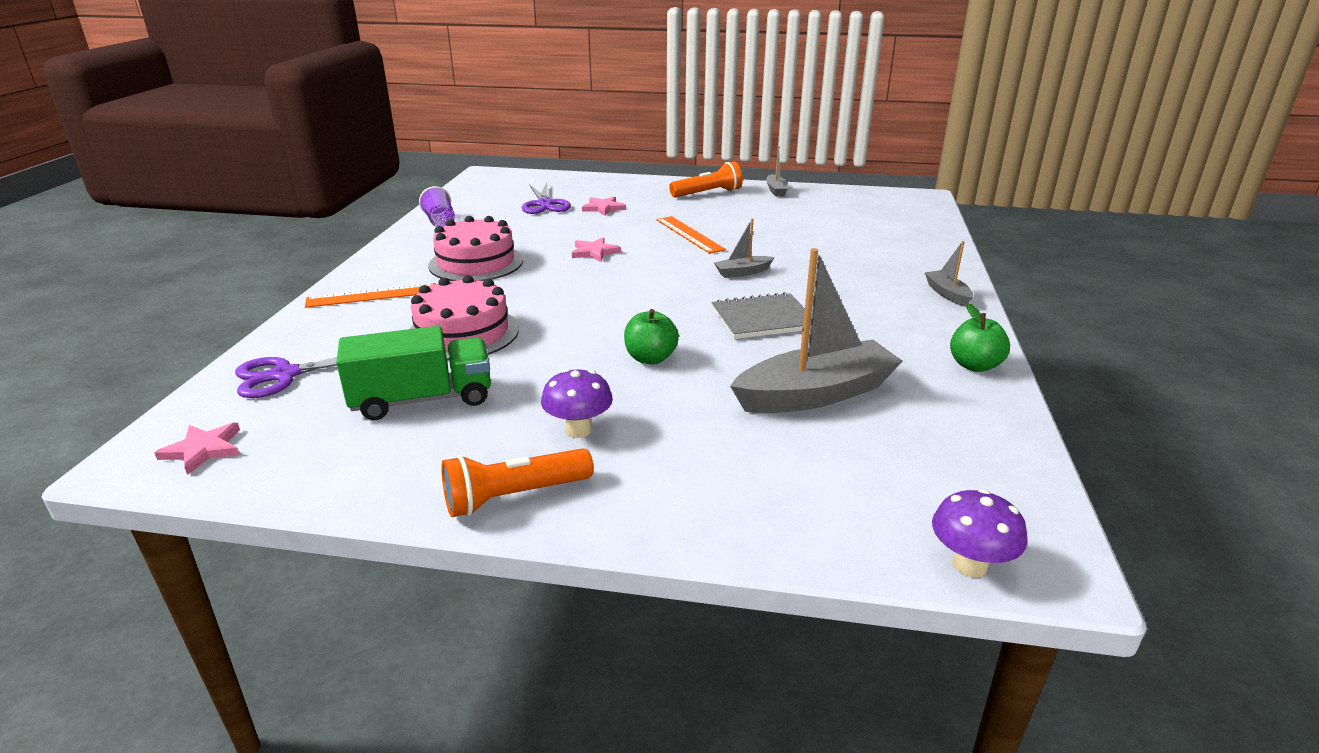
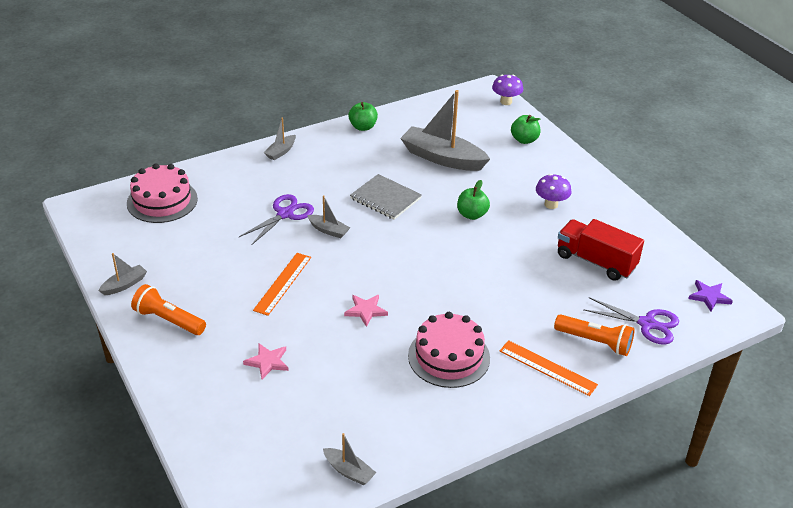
camera: 130 degrees left, 10 degrees up
pink star [154,423,240,475] -> purple star [688,280,733,312]
green truck [336,326,491,420] -> red truck [558,219,644,281]
pink cake [410,275,519,360] -> pink cake moved to [127,163,198,223]
purple cup [419,186,455,227] -> none
orange flashlight [442,448,594,517] -> orange flashlight moved to [554,314,635,356]
purple scissors [522,183,571,214] -> purple scissors moved to [239,194,314,245]
none -> grey boat [323,433,376,485]
none -> green apple [511,115,540,144]

